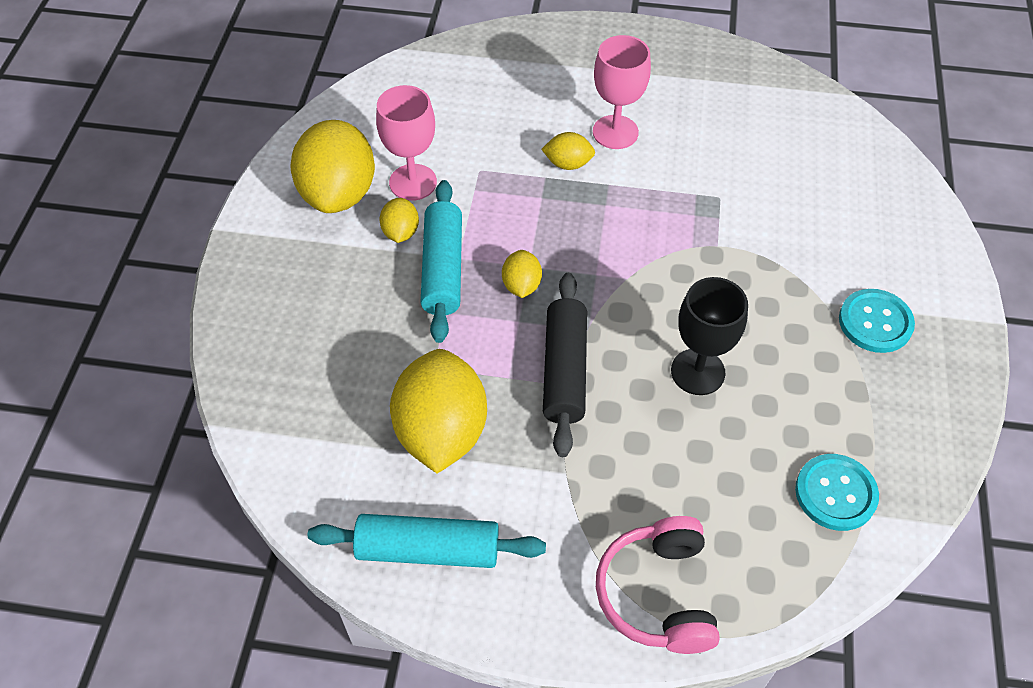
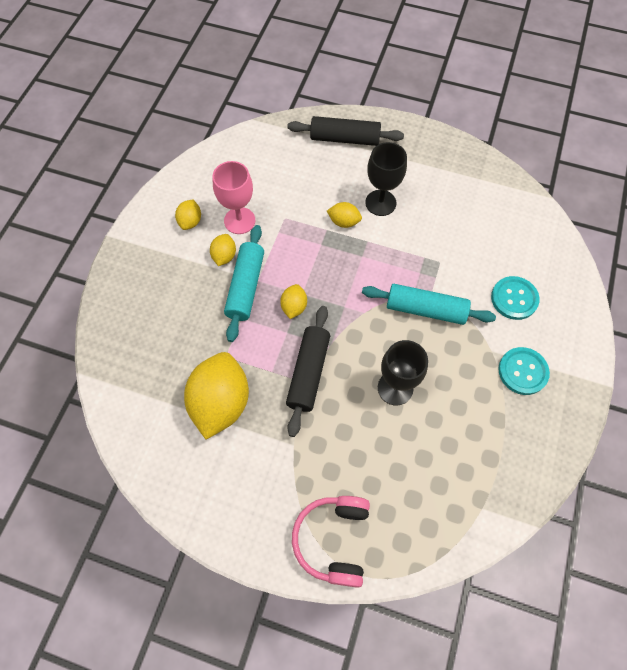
camera: 10 degrees right, 10 degrees up
yellow lemon [290,120,375,213] -> yellow lemon [175,200,201,230], size x0.47
turquoise rolling pin [308,514,546,568] -> turquoise rolling pin moved to [362,284,496,325]
pink goblet [593,35,651,149] -> black goblet [365,142,407,216]
turquoise button [795,454,879,531] -> turquoise button moved to [491,276,540,320]
none -> black rolling pin [287,116,404,146]

